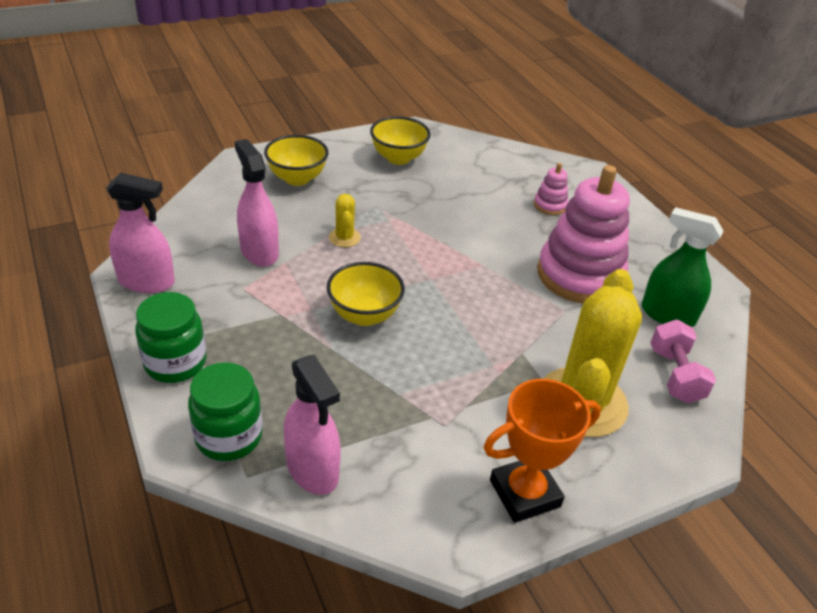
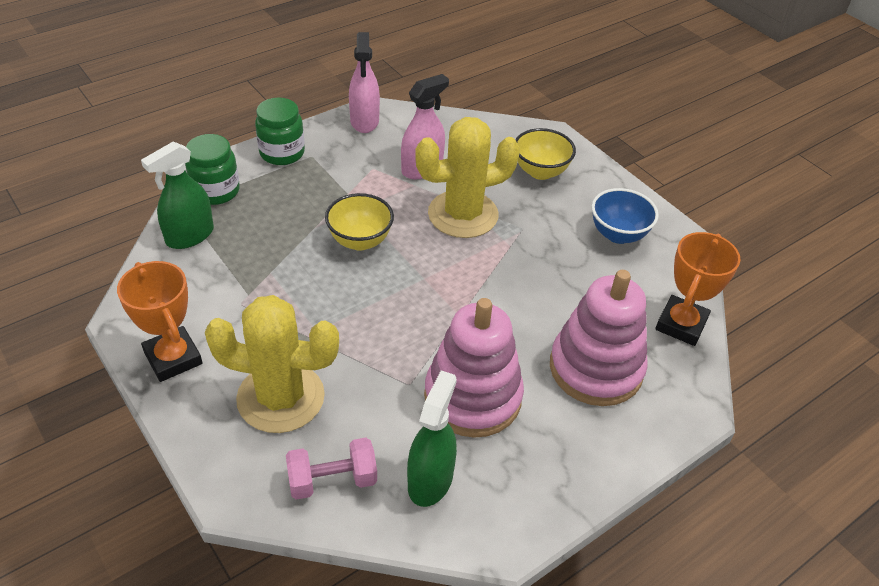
camera: 80 degrees right, 5 degrees up
pink spray bottle [284,355,341,495] -> green spray bottle [141,142,214,249]
yellow cactus [329,194,361,247] -> yellow cactus [415,117,520,238], size x2.34
yellow bowl [370,116,431,165] -> blue bowl [592,188,659,244]
pink stacking toy [534,163,568,215] -> pink stacking toy [550,270,648,406], size x2.33
none -> orange trophy [655,232,741,346]

